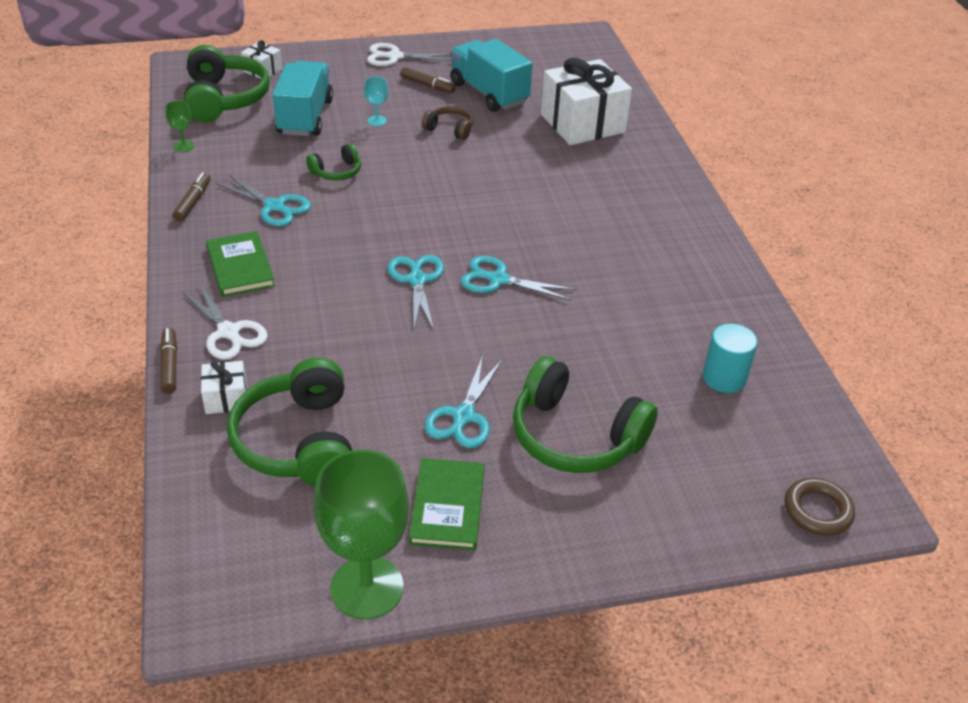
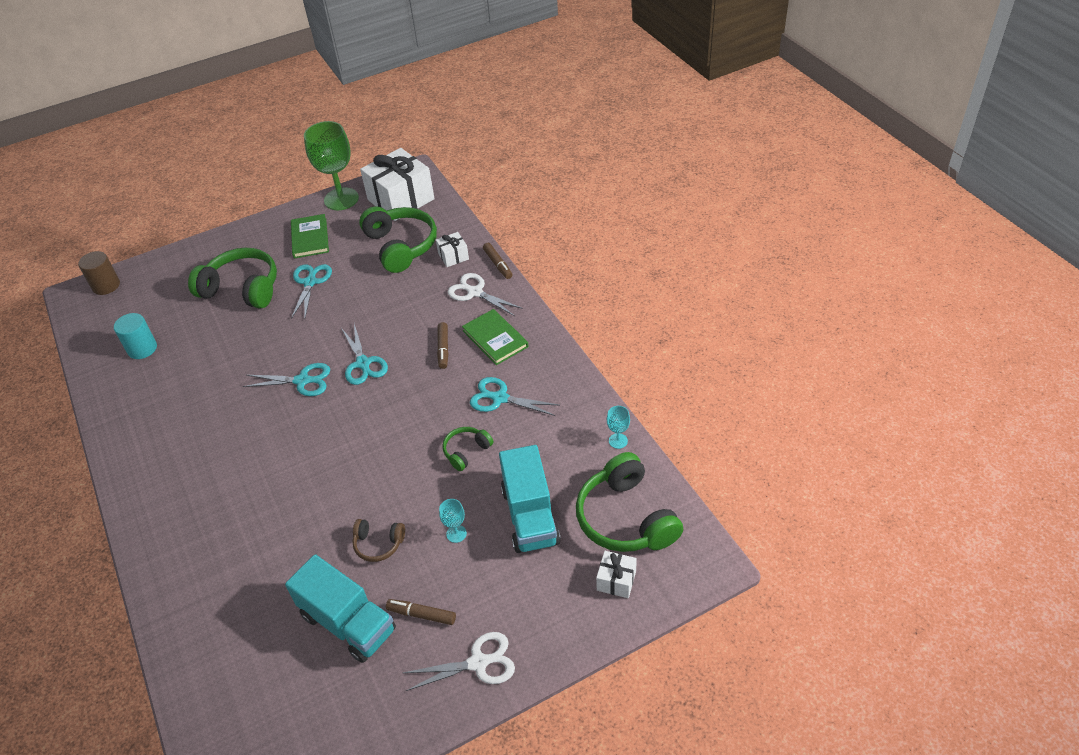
camera: 170 degrees right, 5 degrees up
green goblet [165,100,194,152] -> turquoise goblet [607,406,630,449]
brown marker [172,173,211,221] -> brown marker moved to [437,322,448,369]
white gift [541,58,632,145] -> white gift moved to [360,148,435,221]
brown ring [784,478,855,536] -> brown cylinder [78,251,120,295]

